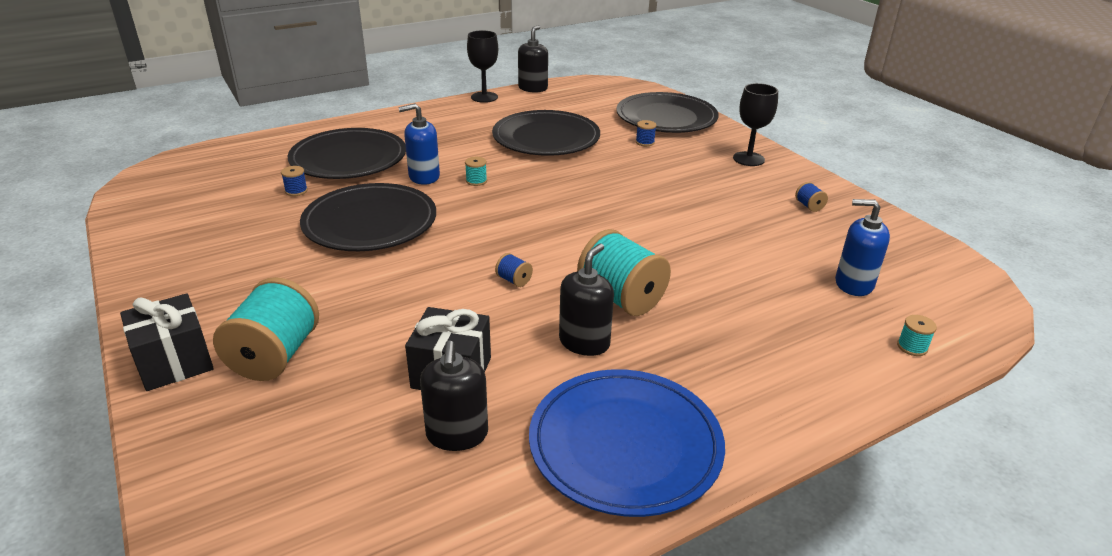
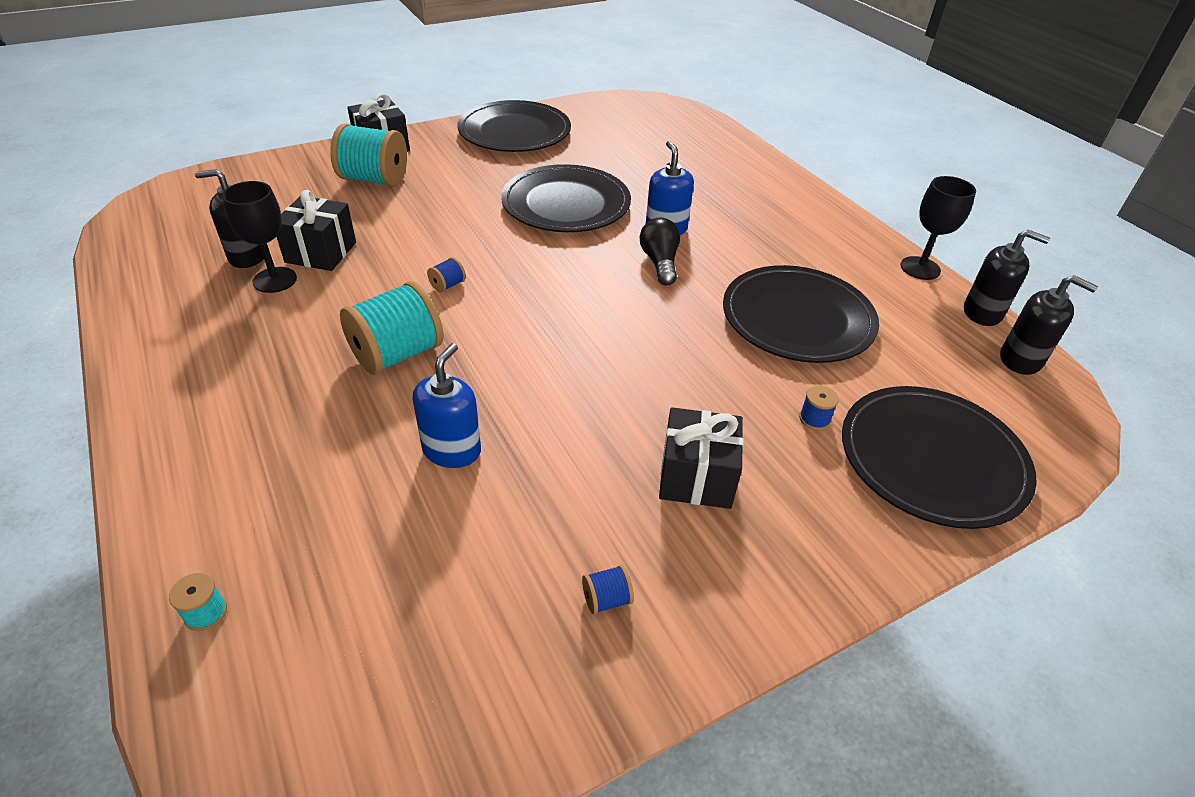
camera: 90 degrees right, 10 degrees up
blue spool [281,166,308,196] -> none
black plate [288,128,406,179] -> black plate moved to [458,100,571,152]
turquoise spool [465,157,487,186] -> black light bulb [640,218,680,286]
blue plate [529,369,725,517] -> none
black soap dispenser [559,243,614,356] -> black soap dispenser moved to [1000,275,1098,375]
black goblet [733,83,778,166] -> black goblet moved to [222,181,297,293]
blue soap dispenser [835,199,890,296] -> blue soap dispenser moved to [412,343,481,468]
none -> black gift [659,407,743,509]

